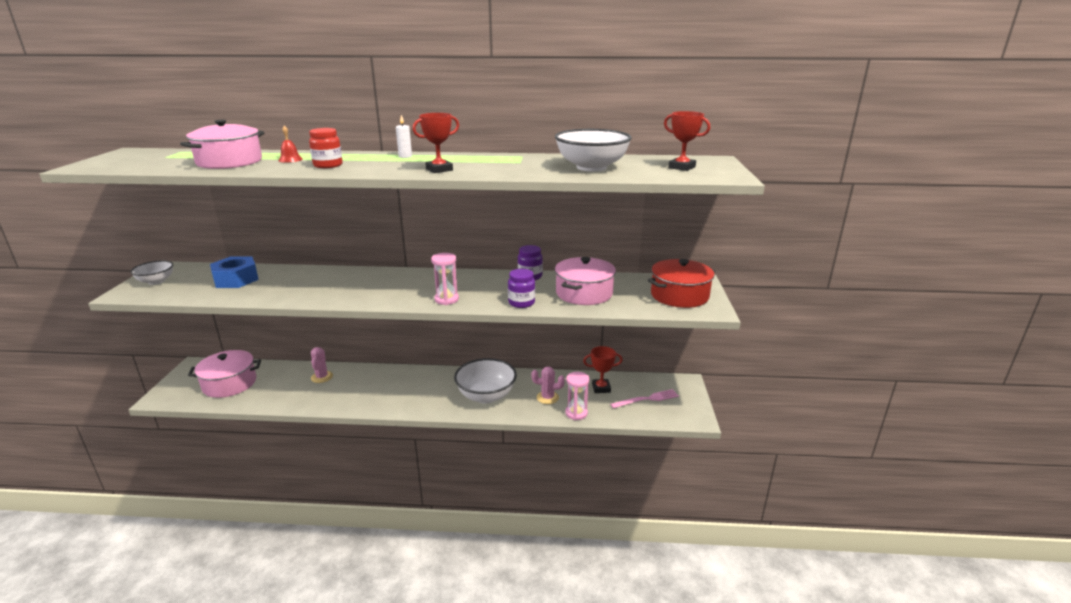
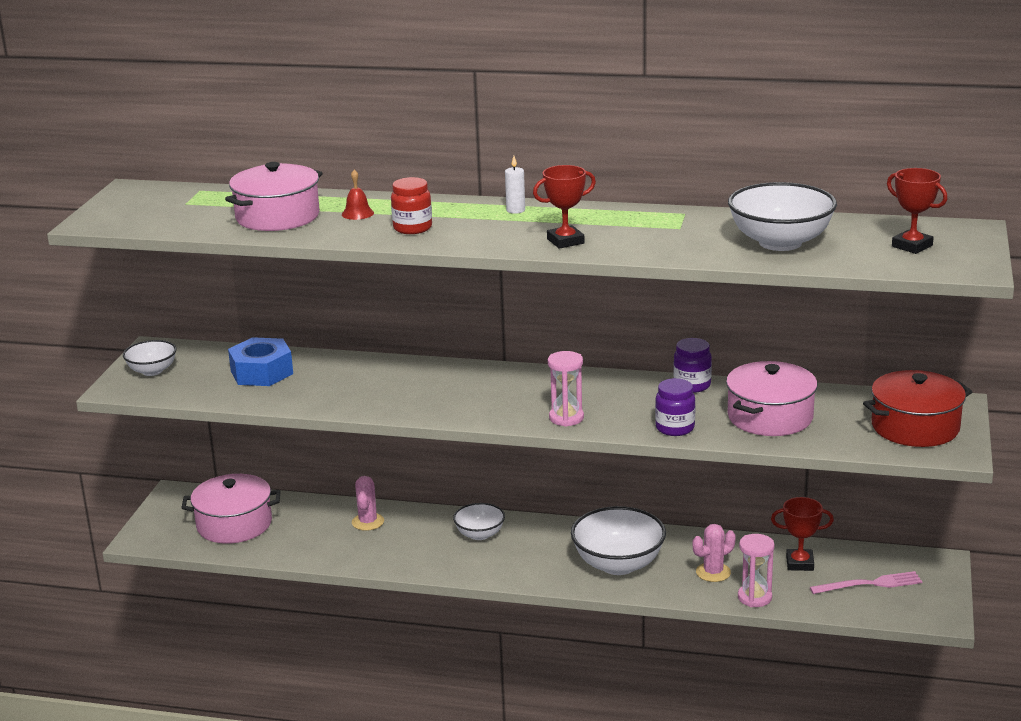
camera: 10 degrees right, 0 degrees up
pink cactus [531,366,565,404] -> pink cactus turned 45 degrees counterclockwise [693,524,736,582]
none -> white bowl [453,503,505,540]

